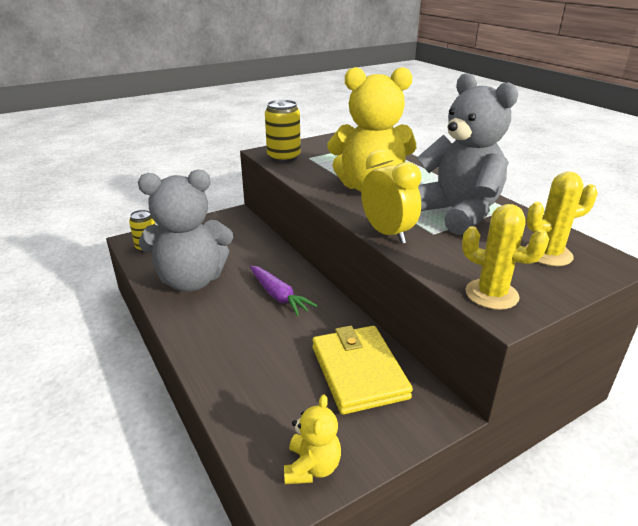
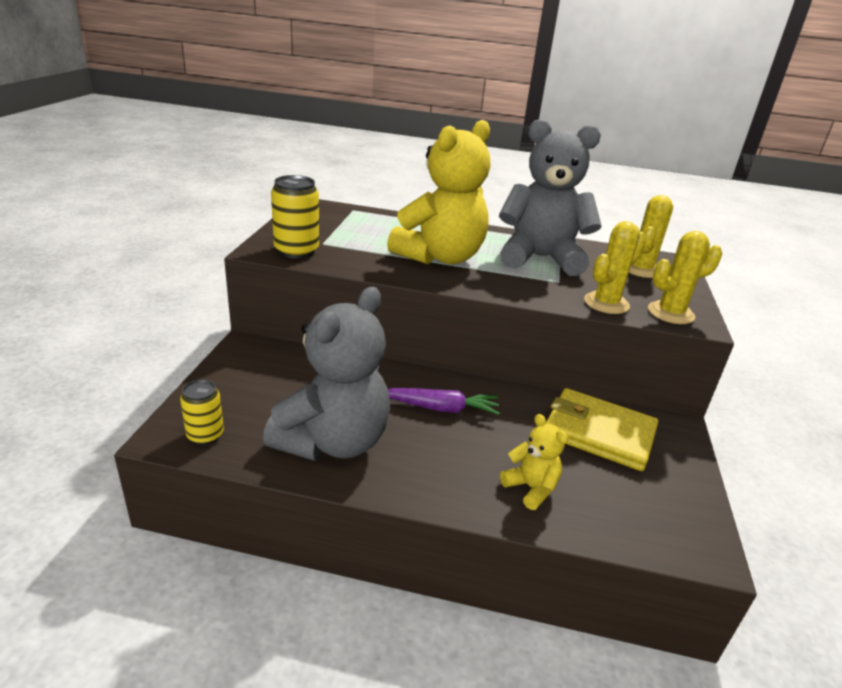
camera: 50 degrees left, 0 degrees up
yellow teddy bear [284,394,341,484] -> yellow teddy bear moved to [500,414,568,510]
yellow clock [361,150,421,244] -> none
none -> yellow cactus [584,221,646,314]

